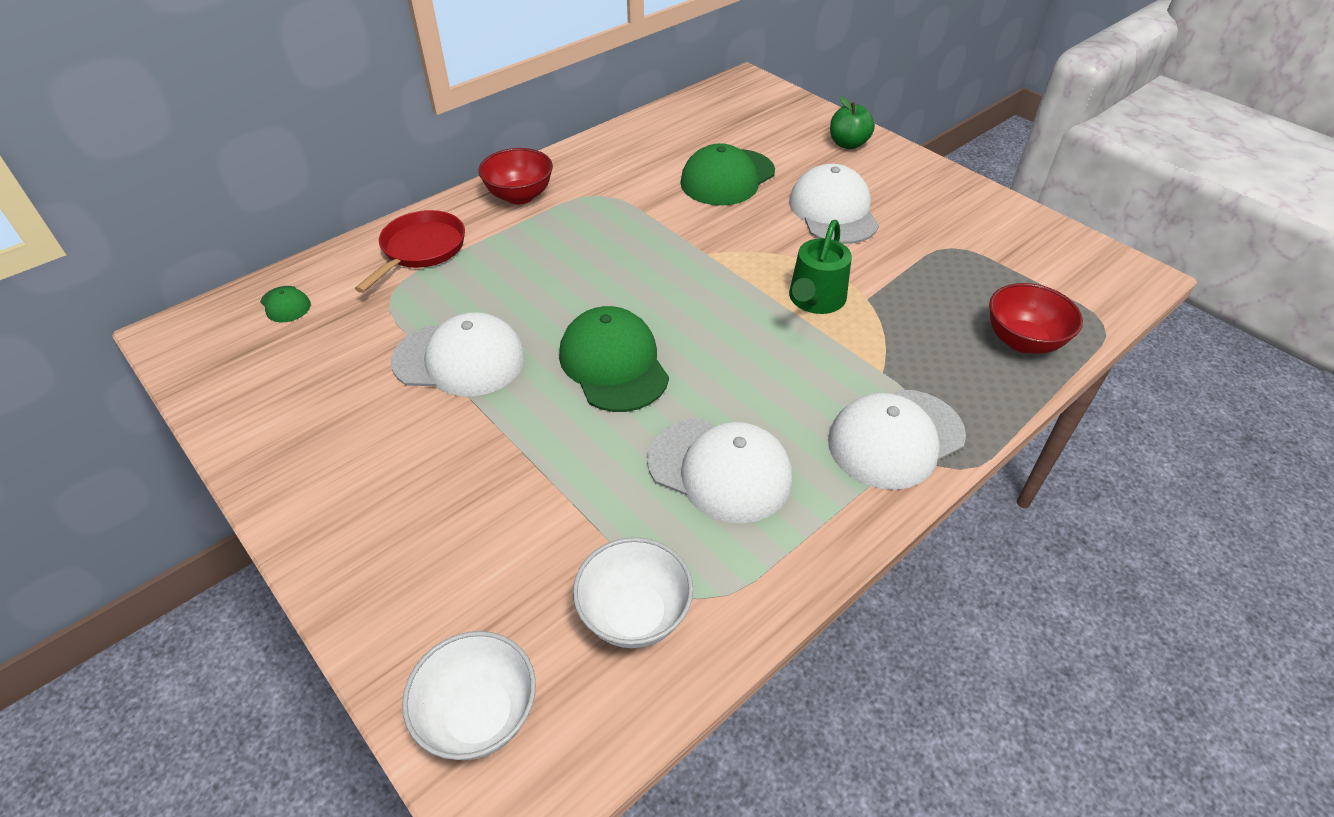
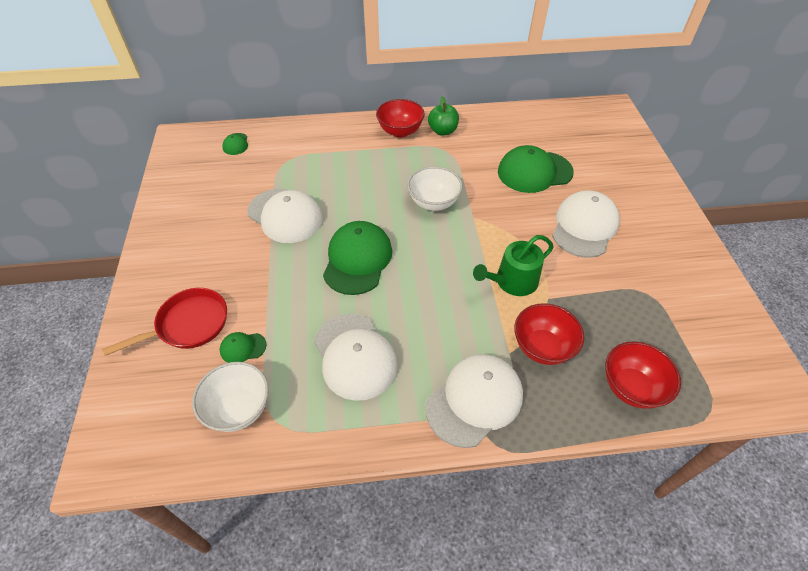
camera: 35 degrees right, 5 degrees up
red pan [355,210,465,293] -> red pan moved to [102,288,227,356]
white bowl [402,631,536,760] -> white bowl moved to [407,166,463,211]
white cap [828,390,966,490] -> white cap turned 135 degrees clockwise [426,354,523,448]
green apple [830,96,875,149] -> green apple moved to [428,96,459,136]
none -> green cap [220,332,267,363]
none -> red bowl [514,303,584,365]

